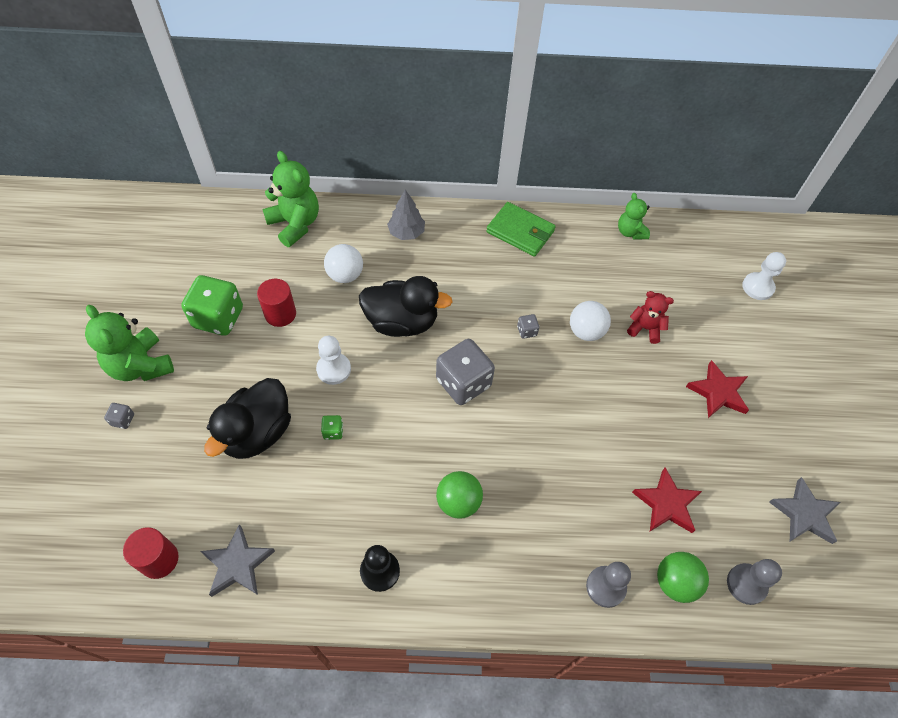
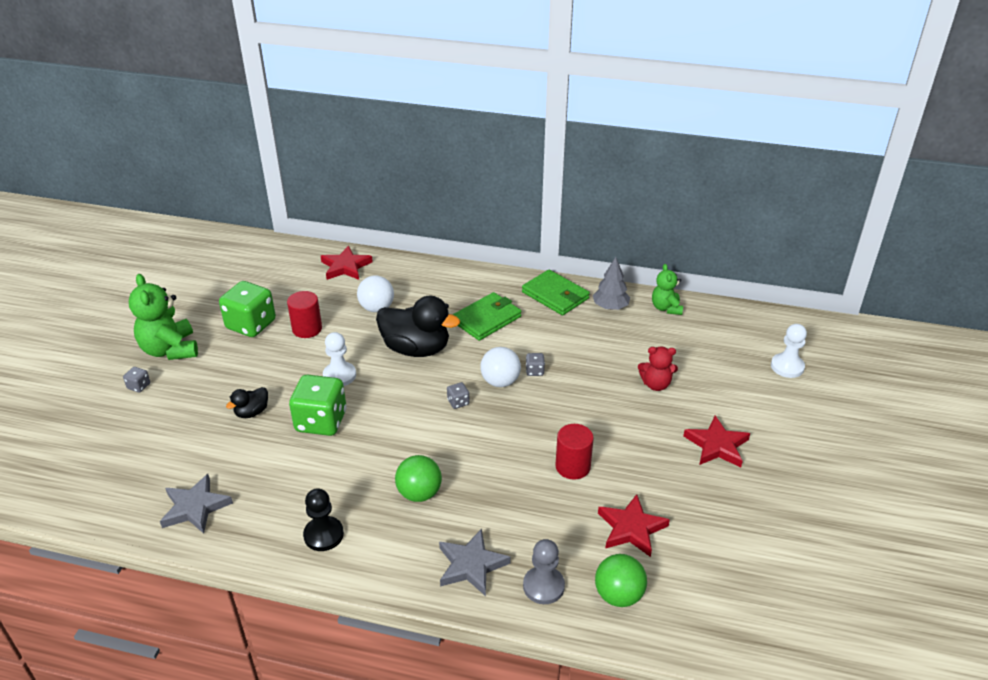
camera: 15 degrees right, 20 degrees down
red cylinder [123,527,179,579] -> red cylinder moved to [555,424,594,480]
black duck [204,378,291,459] -> black duck [226,387,268,418], size x0.48
green teddy bear [263,151,319,247] -> red star [321,246,373,280]
green dice [321,415,343,440] -> green dice [289,375,346,436], size x2.36
grey tree [387,189,425,240] -> grey tree moved to [593,257,630,310]
grey dice [436,339,495,405] -> grey dice [447,382,470,409], size x0.42
white ball [570,301,611,341] -> white ball moved to [480,347,521,387]
red teddy bear [627,291,674,344] -> red teddy bear turned 150 degrees clockwise [638,346,678,391]
grey pawn [727,559,782,605] -> none
grey star [769,477,840,544] -> grey star moved to [439,529,511,596]
none -> green wallet [452,292,521,341]

